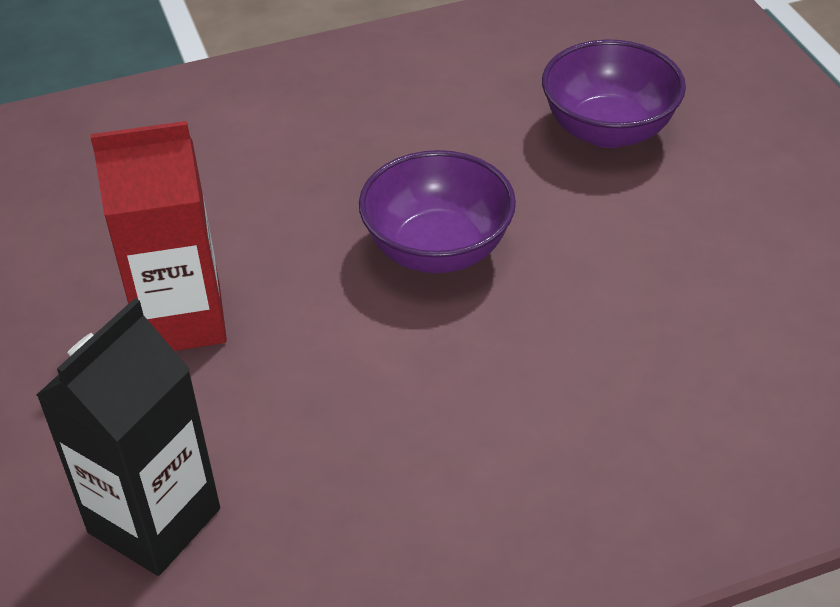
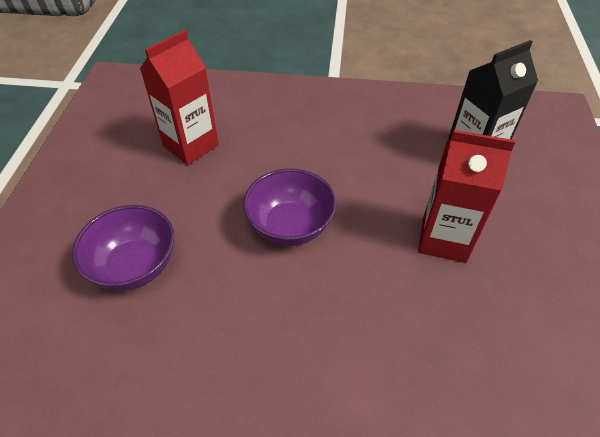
camera: 155 degrees left, 5 degrees up
none -> red carton [140,30,219,165]

